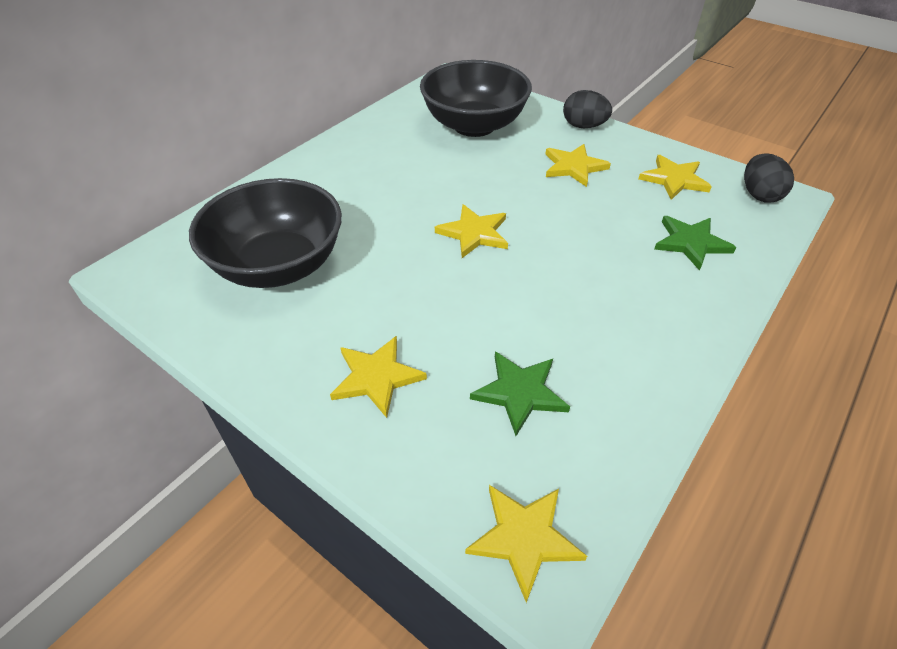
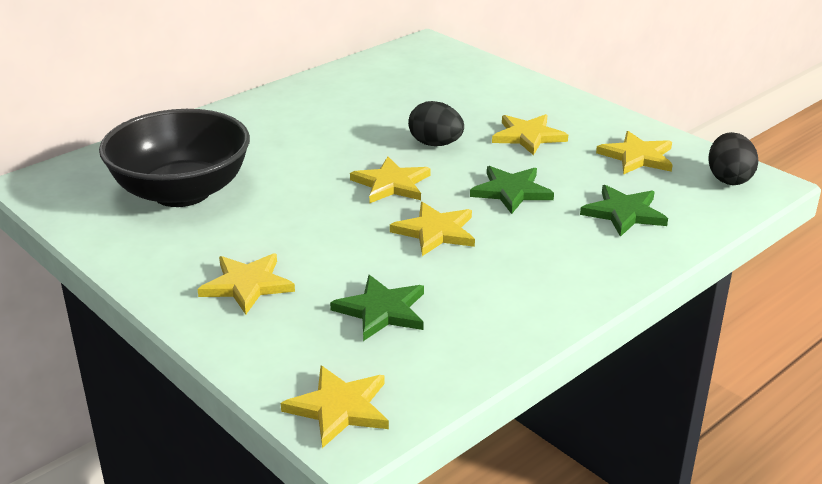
camera: 10 degrees right, 15 degrees down
black bowl [420,60,532,137] -> none
black egg [563,90,612,128] -> black egg moved to [408,101,464,146]
none -> yellow star [390,202,475,256]
none -> green star [470,166,554,214]

